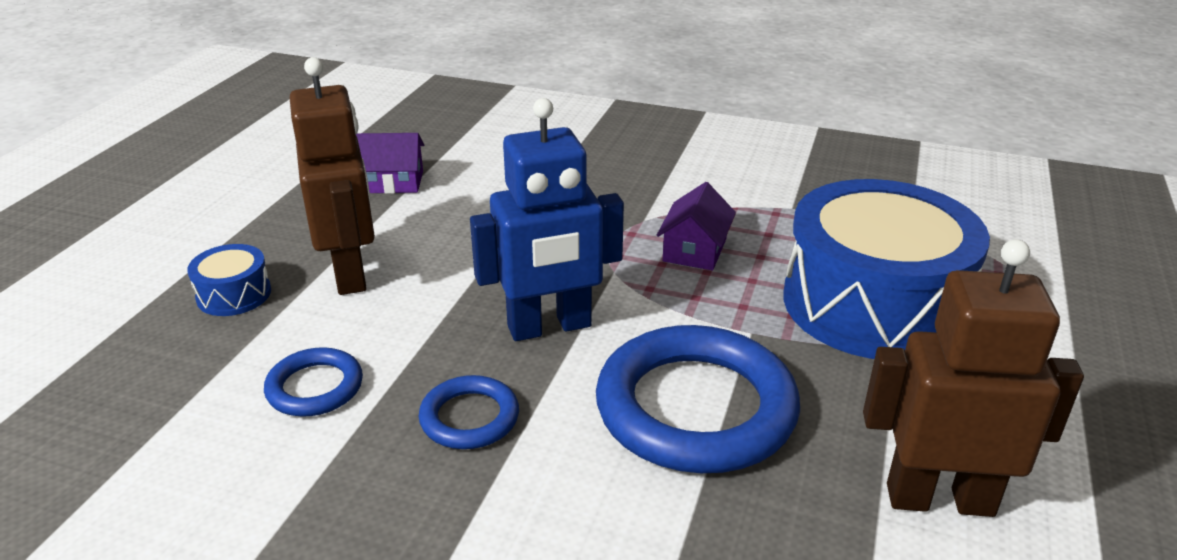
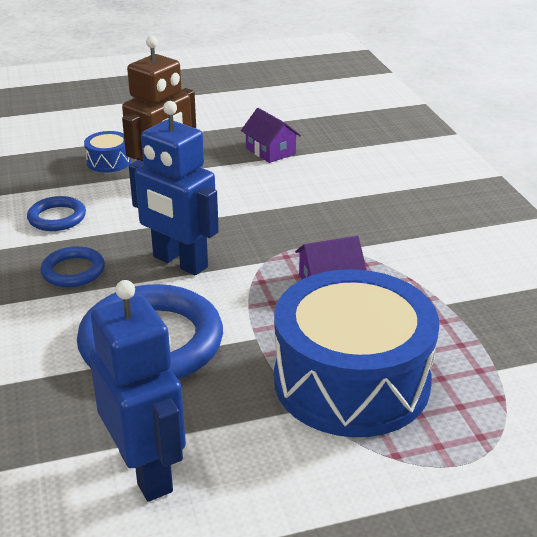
camera: 55 degrees right, 0 degrees up
brown robot [863,239,1084,517] -> blue robot [89,280,186,502]

